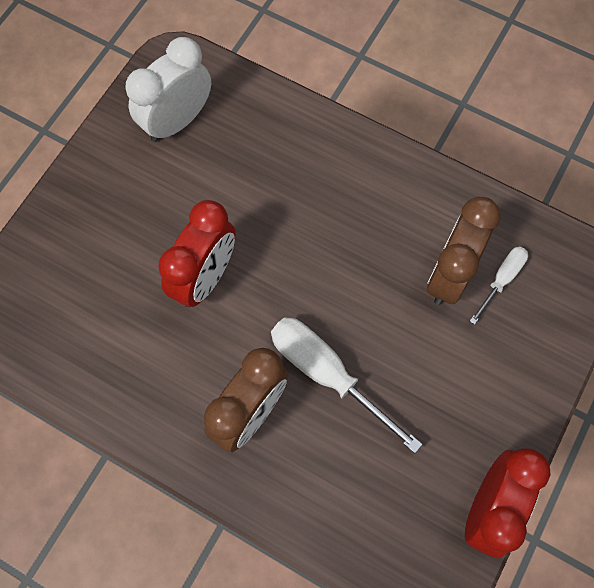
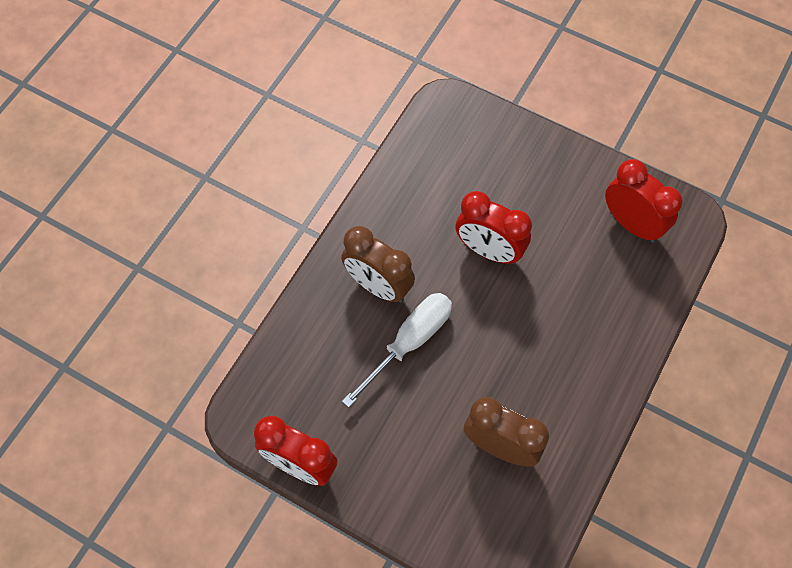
camera: 90 degrees right, 5 degrees down
white clock [125,37,211,142] -> red clock [605,159,683,242]
white screwdriver [470,247,528,325] -> none

